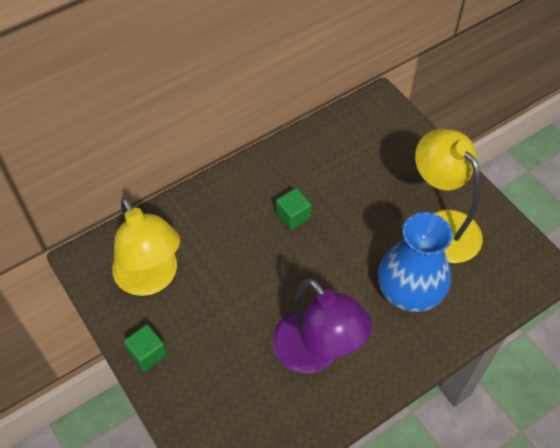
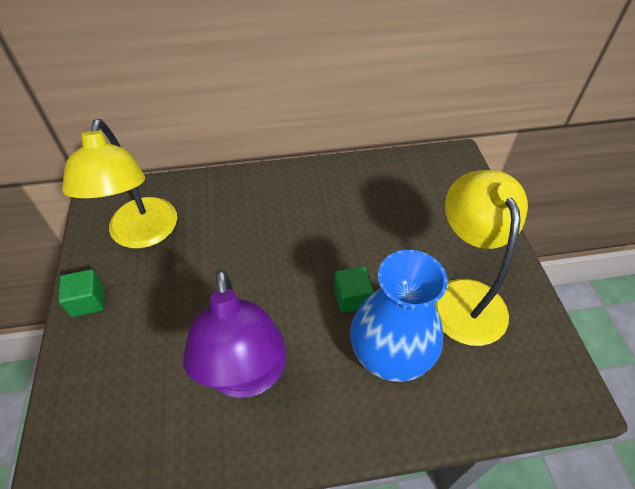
camera: 25 degrees right, 5 degrees down
green cube [276,188,312,230] -> green cube moved to [334,266,374,313]

